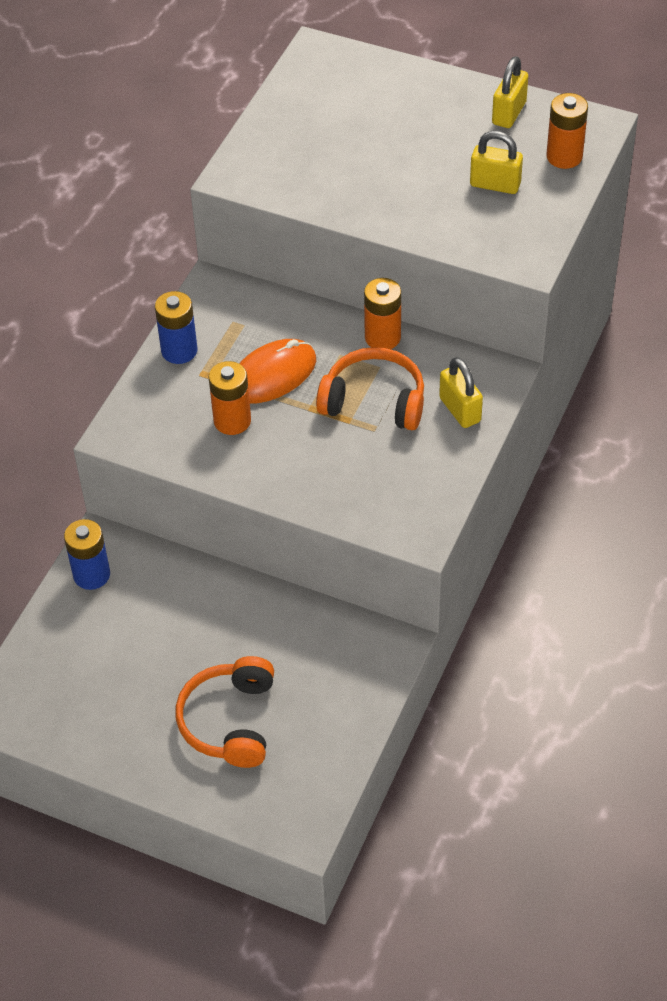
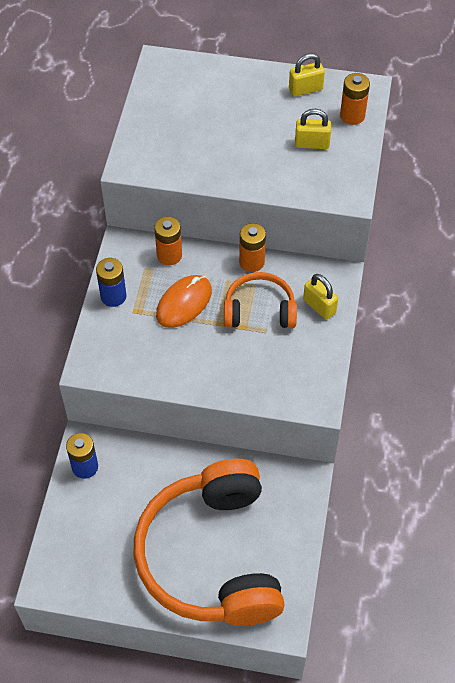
camera: 15 degrees left, 5 degrees up
orange headphones [176,656,274,768] -> orange headphones [134,459,285,626], size x2.06
orange battery [209,361,251,435] -> orange battery moved to [154,217,182,265]
yellow padlock [492,56,528,128] -> yellow padlock turned 60 degrees clockwise [289,53,325,97]

